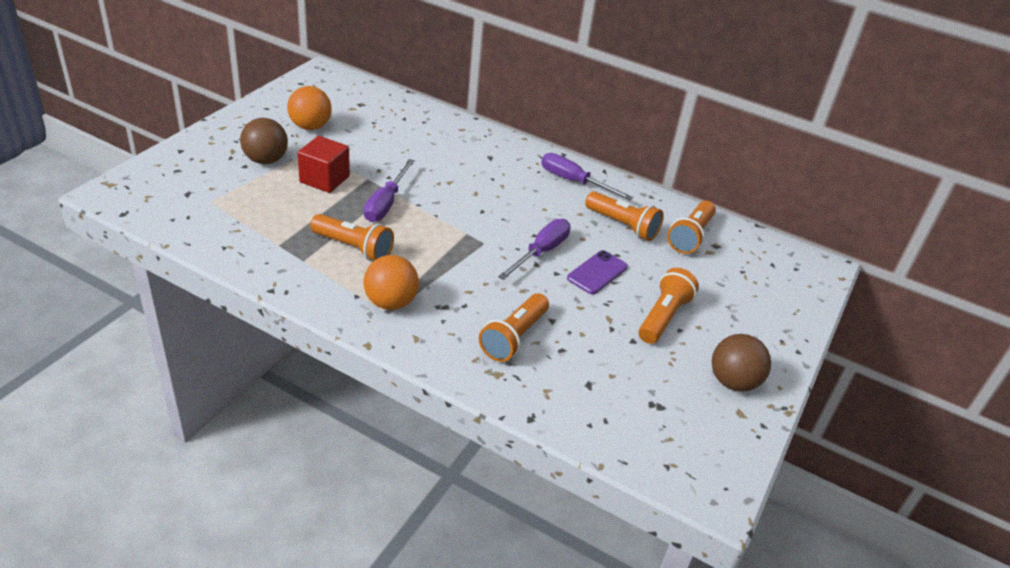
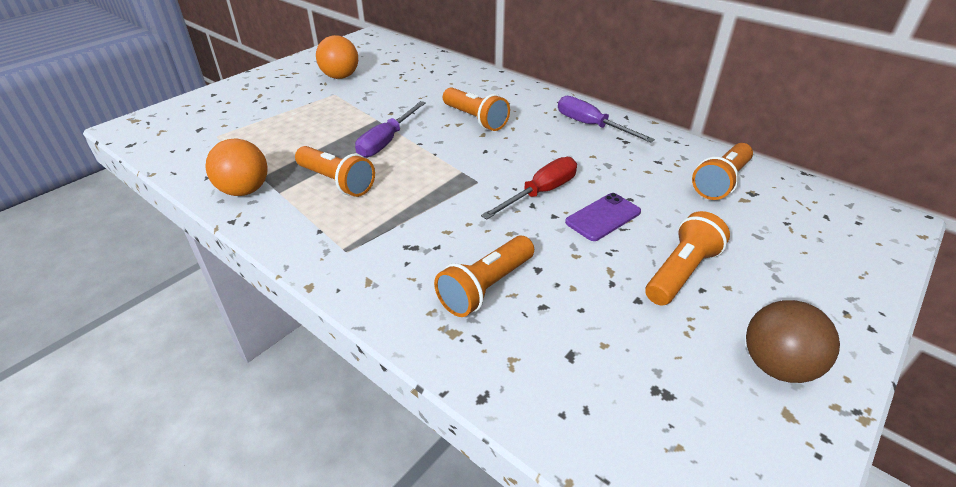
camera: 15 degrees right, 0 degrees up
brown ball [240,118,288,164] -> none
red cube [298,136,350,193] -> none
orange ball [363,255,419,310] -> orange ball moved to [205,139,268,196]
purple screwdriver [498,219,571,280] -> red screwdriver [481,157,577,220]
orange flashlight [585,191,664,241] -> orange flashlight moved to [443,87,510,131]

